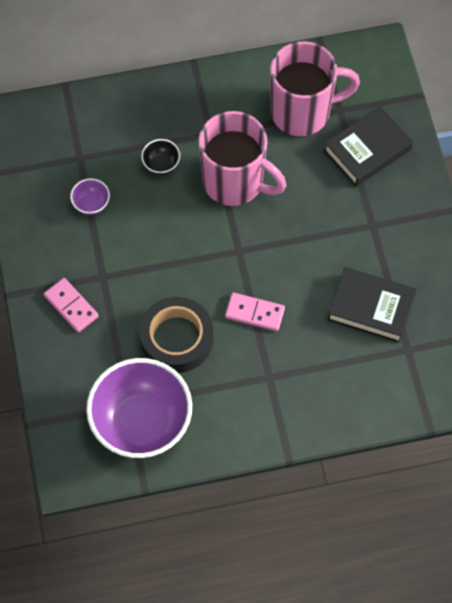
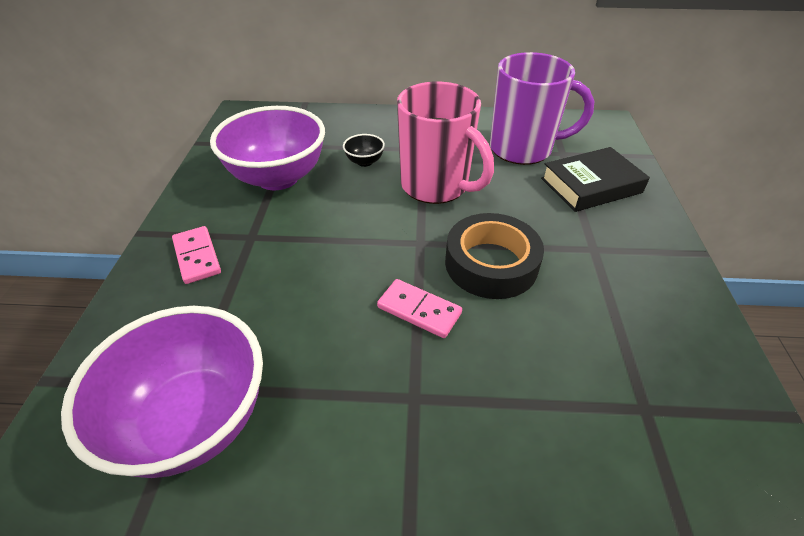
camera: 15 degrees right, 20 degrees down
purple bowl [70,178,110,215] -> purple bowl [210,106,325,190], size x2.45
black tape [139,297,213,373] -> black tape moved to [445,213,544,299]
pink mug [270,41,360,136] -> purple mug [490,52,594,165]
black book [328,267,417,343] -> none

